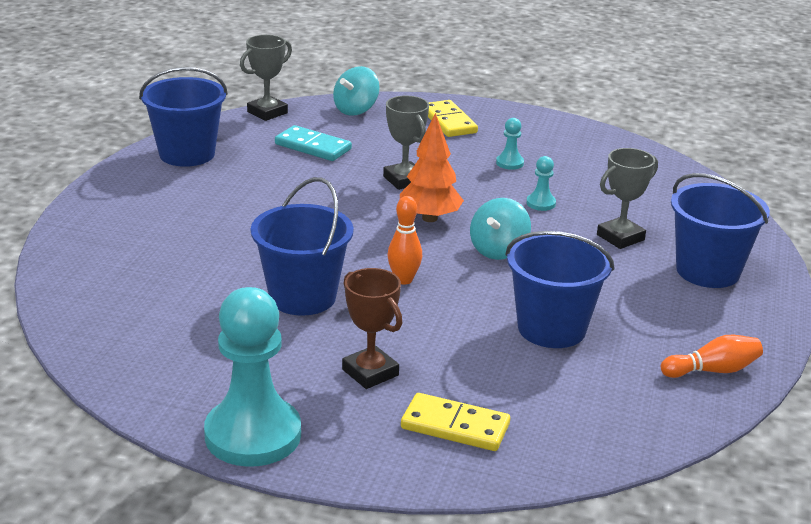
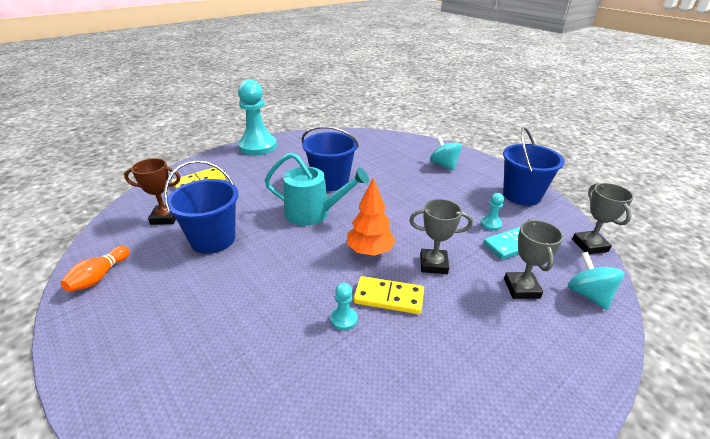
camera: 125 degrees right, 5 degrees up
brown trophy [342,268,402,389] -> brown trophy moved to [124,158,180,225]
orange bowling pin [387,196,422,285] -> turquoise watering can [265,153,369,226]
yellow domino [428,100,478,137] -> yellow domino moved to [354,276,424,314]
turquoise spinning top [470,198,531,260] -> turquoise spinning top moved to [430,136,462,171]
turquoise pawn [496,118,524,170] -> turquoise pawn moved to [480,193,504,231]
grey trophy [597,148,658,249] -> grey trophy moved to [504,219,564,299]
blue bucket [671,173,770,288] -> none

